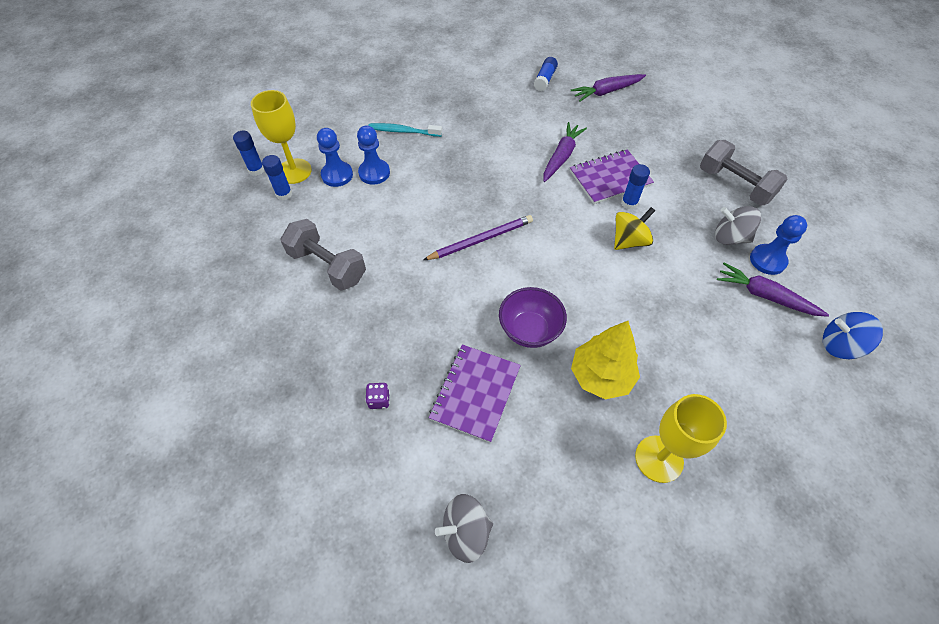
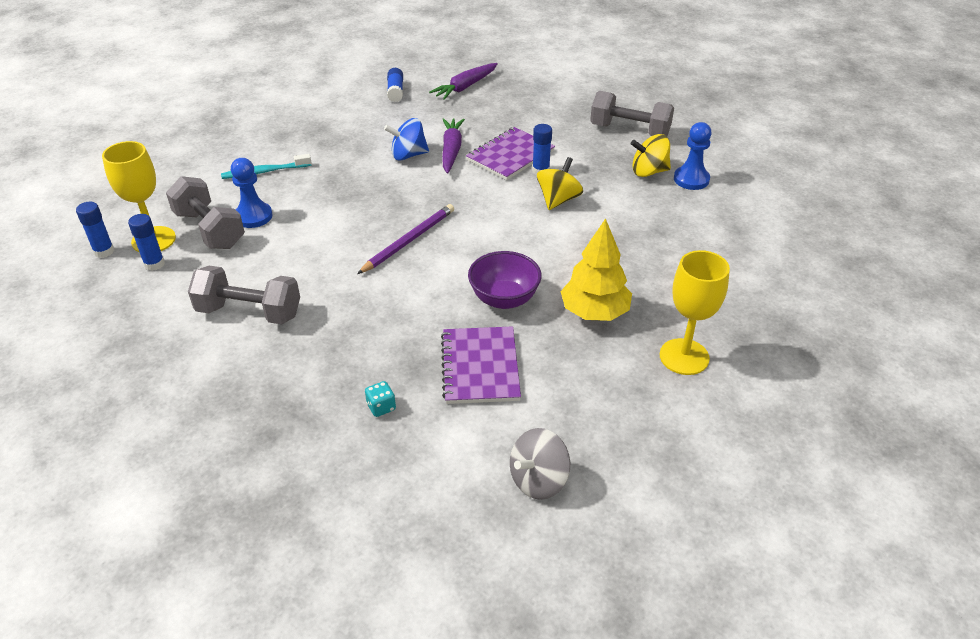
camera: 25 degrees left, 15 degrees down
blue pawn [317,128,353,187] -> grey dumbbell [166,176,245,249]
purple dice [365,383,390,409] -> turquoise dice [365,381,396,417]
grey spinning top [715,206,761,245] -> yellow spinning top [631,134,671,177]
purple carrot [717,262,829,317] -> none
blue spinning top [823,312,883,359] -> blue spinning top moved to [384,118,429,161]

